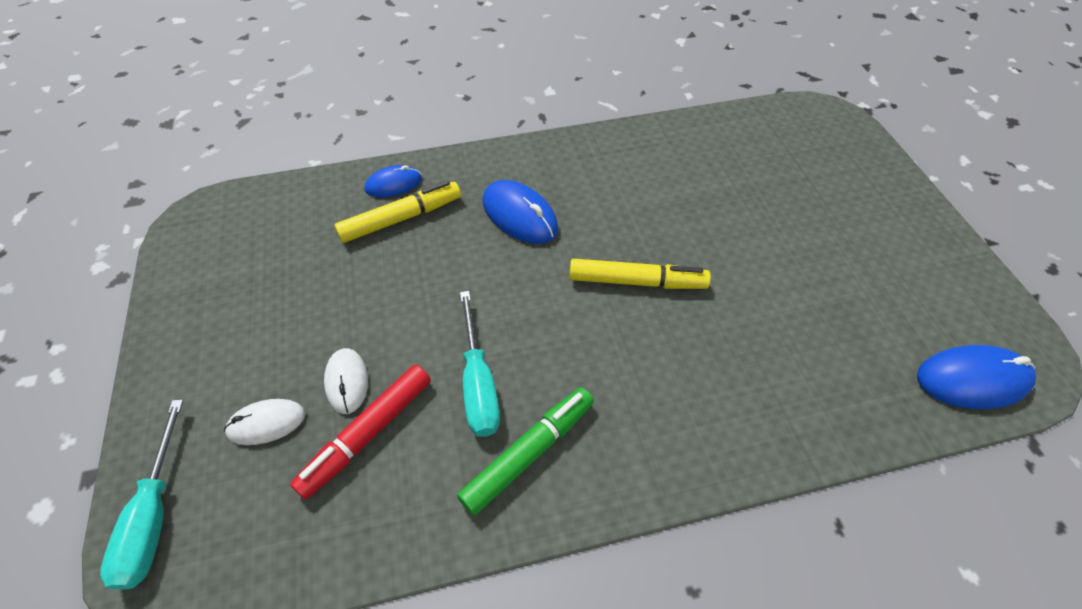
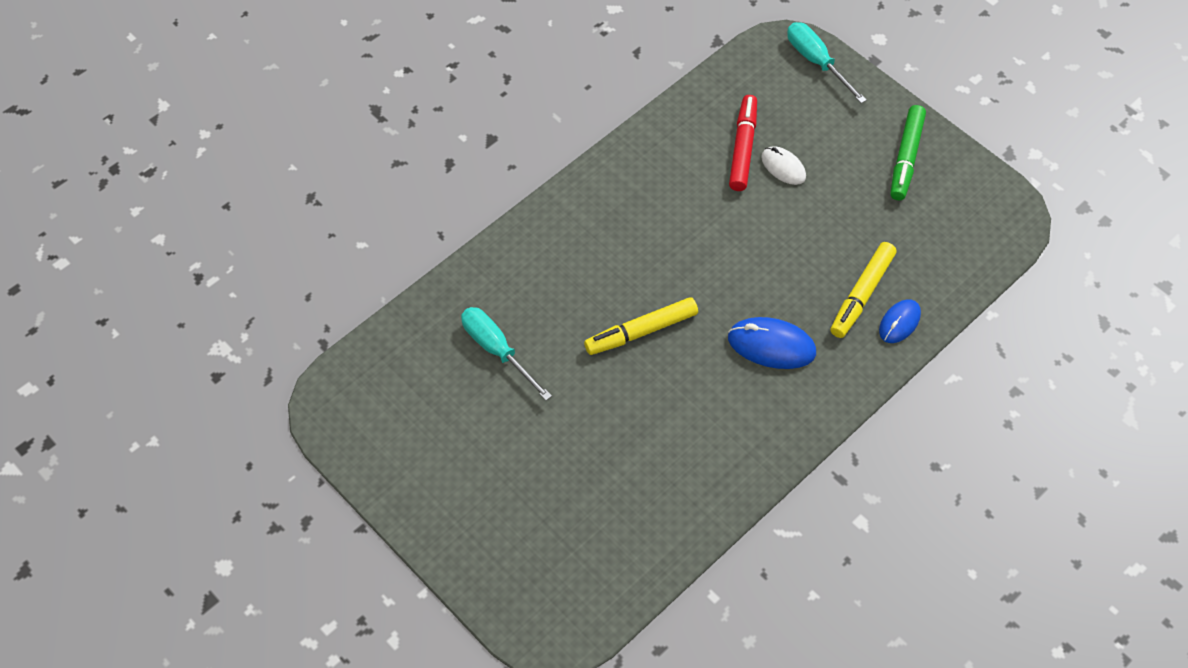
camera: 150 degrees right, 5 degrees up
white mouse [224,399,305,445] -> none
green marker [457,387,594,516] -> green marker moved to [890,105,926,200]
turquoise screwdriver [460,291,500,437] -> turquoise screwdriver moved to [461,307,552,401]
blue mouse [917,345,1036,409] -> none

